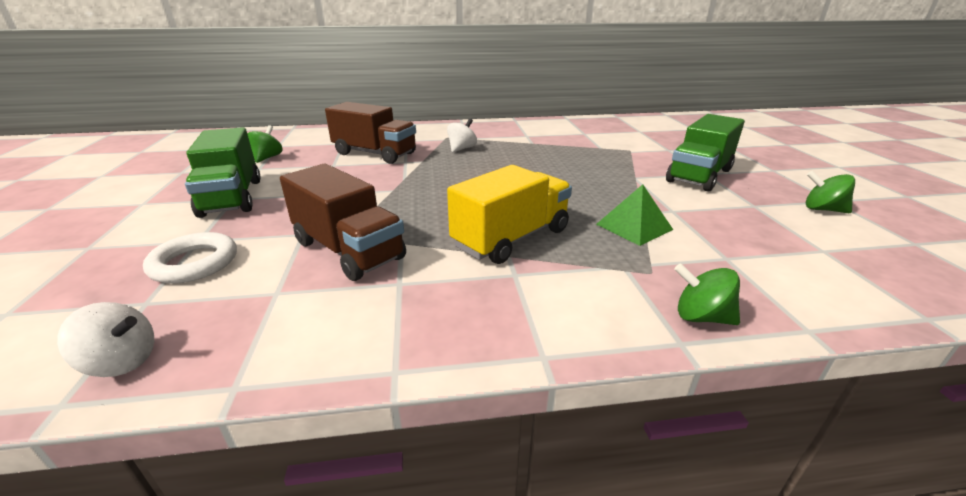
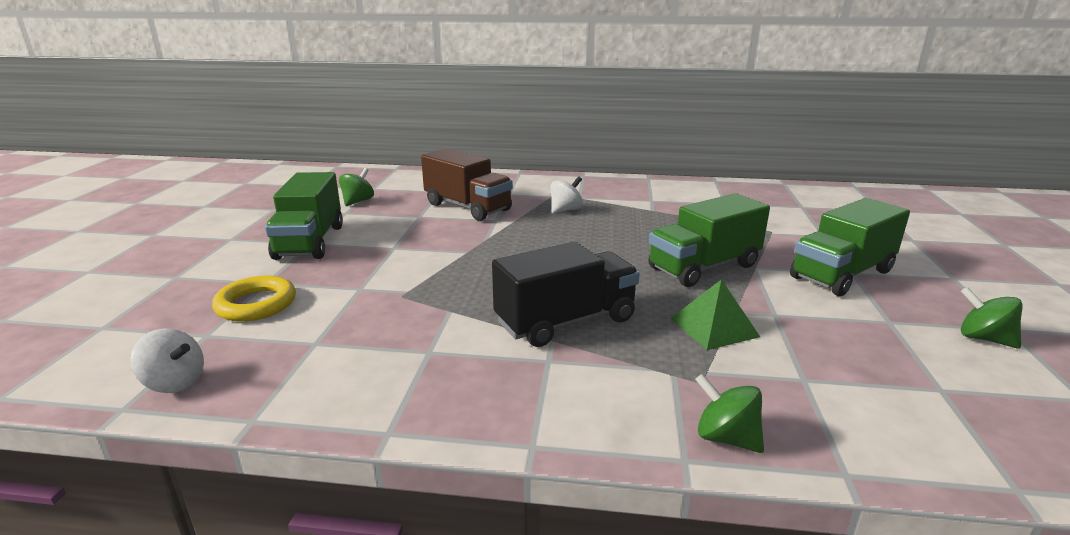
camera: 15 degrees right, 5 degrees down
white ring [143,232,237,284] -> yellow ring [212,275,296,321]
brown truck [280,164,406,281] -> none
yellow truck [447,165,572,264] -> black truck [492,242,640,347]
none -> green truck [648,193,770,287]

